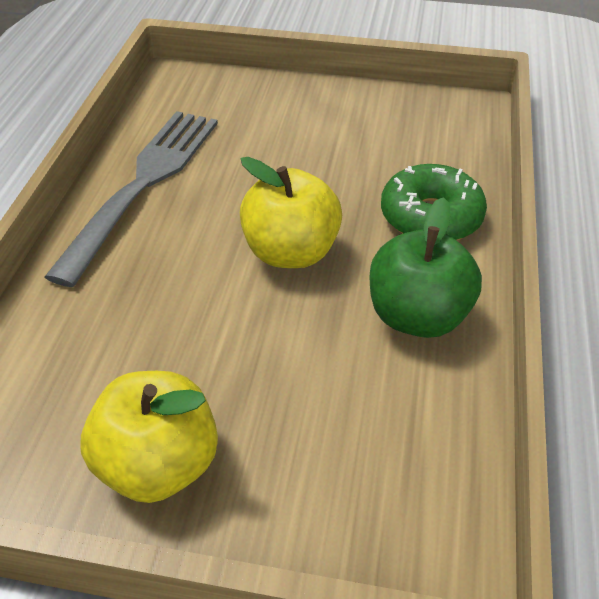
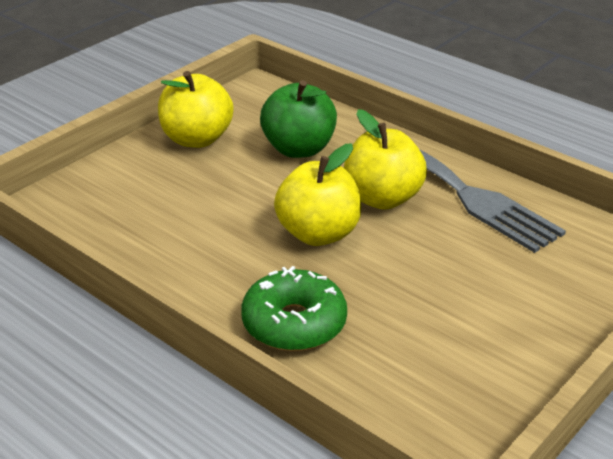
camera: 120 degrees right, 10 degrees down
green apple [370,197,482,338] -> green apple moved to [260,80,337,158]
none -> yellow apple [344,109,427,210]

